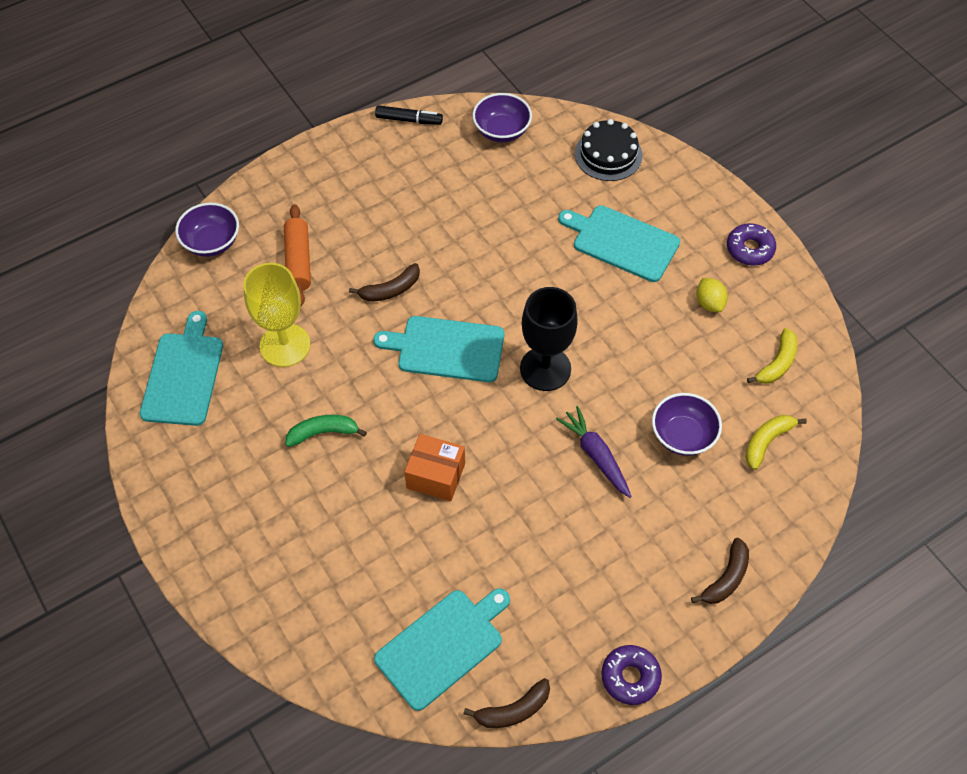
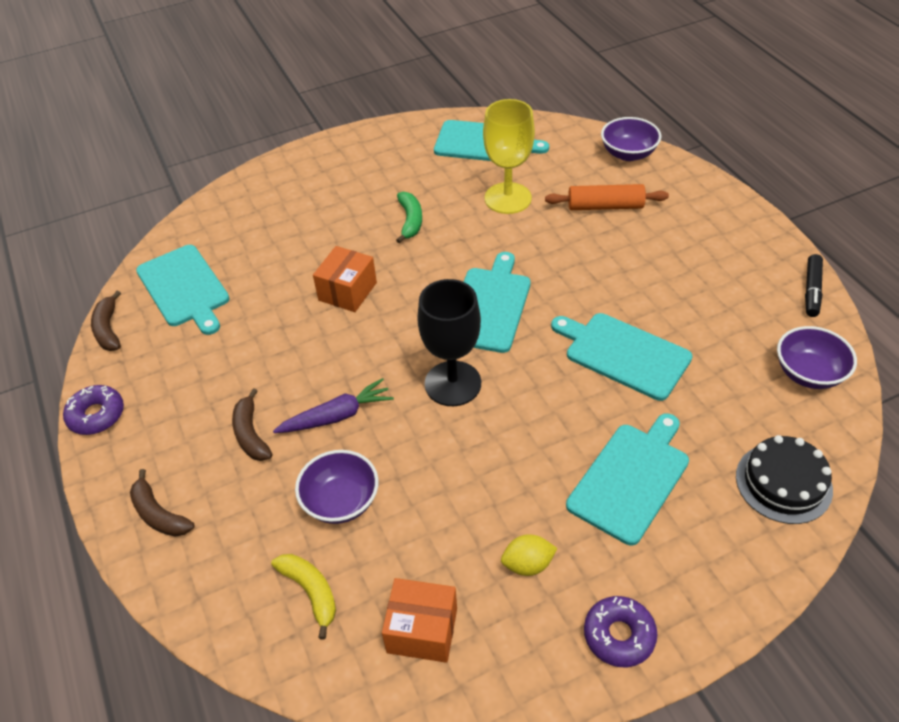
camera: 100 degrees right, 10 degrees down
brown banana [349,263,420,302] -> brown banana moved to [232,388,272,461]
yellow banana [747,328,798,384] -> orange box [382,578,457,663]
none -> turquoise cutting board [551,313,693,401]

